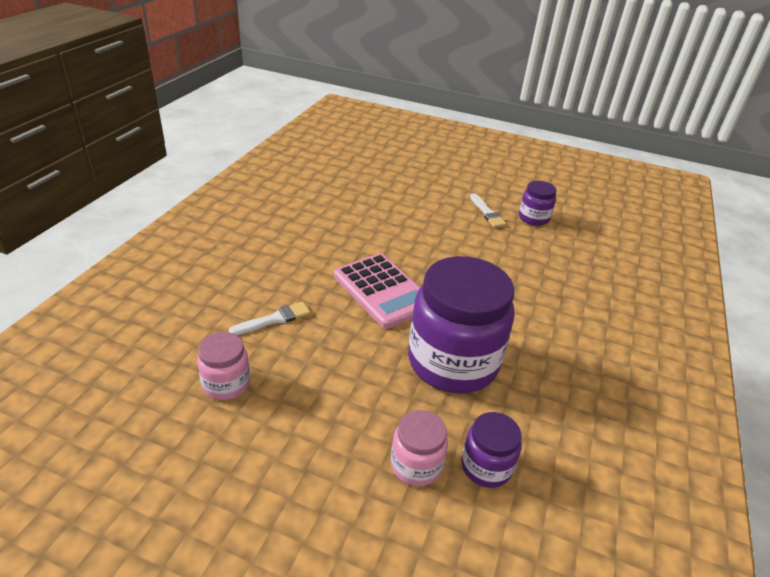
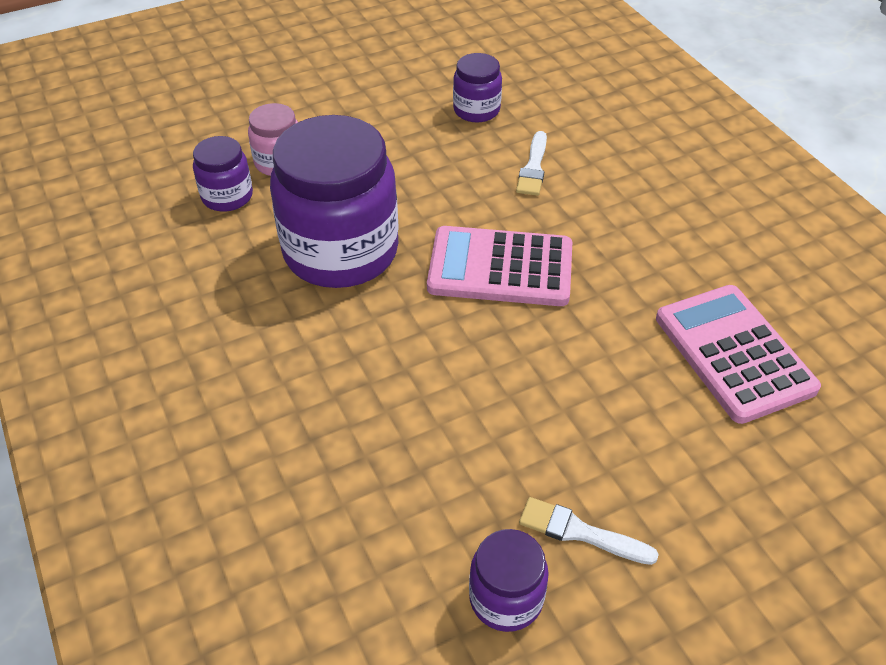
camera: 135 degrees right, 10 degrees up
pink jar [197,332,250,400] -> purple jar [453,53,502,123]
none -> pink calculator [656,285,821,424]

